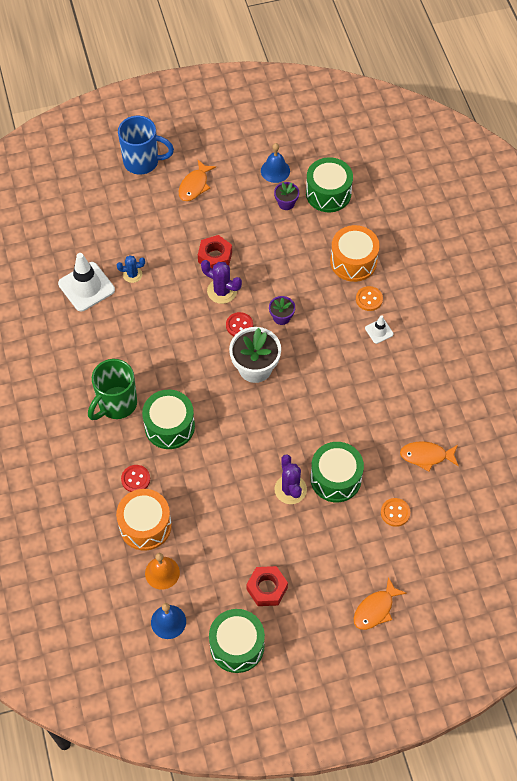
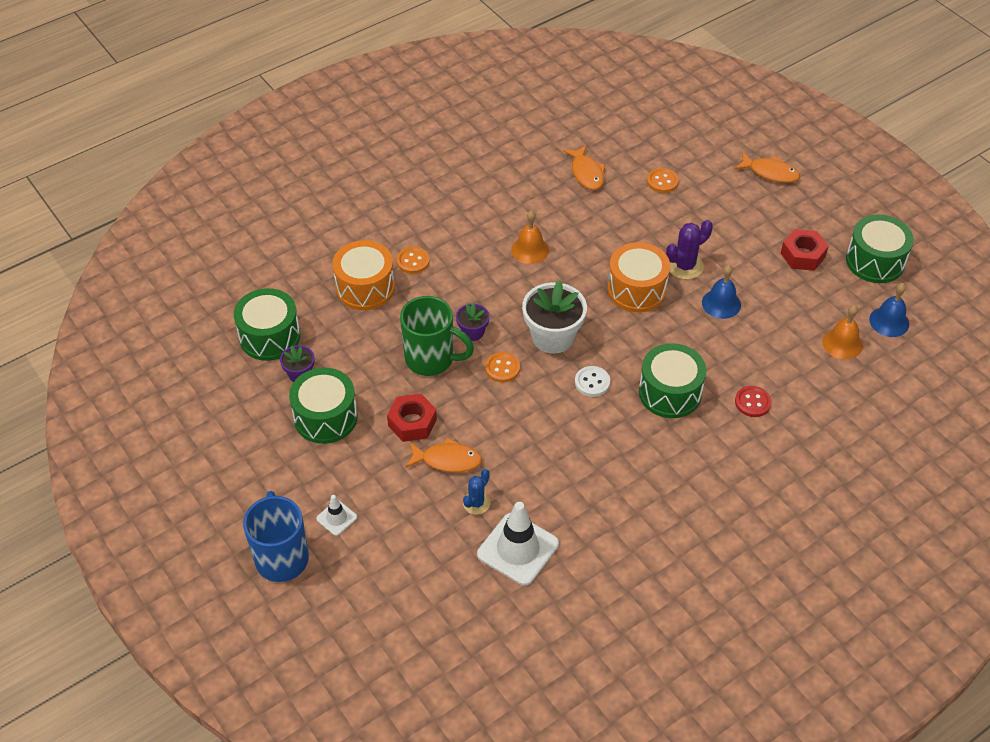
camera: 110 degrees left, 10 degrees down
green mug [88,359,137,420] -> green mug moved to [400,296,474,376]
orange drum [116,489,172,551] -> orange drum moved to [607,242,670,312]
blue cactus [117,255,145,283] -> blue cactus turned 60 degrees clockwise [463,469,490,515]
orange fish [179,160,216,201] -> orange fish moved to [406,438,482,472]
purple cactus [201,260,242,304] -> none
red button [226,312,253,336] -> orange button [485,352,520,383]
blue bell [261,143,290,183] -> blue bell moved to [702,265,741,319]
green drum [310,442,364,502] -> green drum moved to [289,368,358,444]
white traffic cone [365,315,394,344] -> white traffic cone moved to [316,495,357,536]
none -> orange bell [511,210,549,264]
none -> white button [575,366,610,397]

